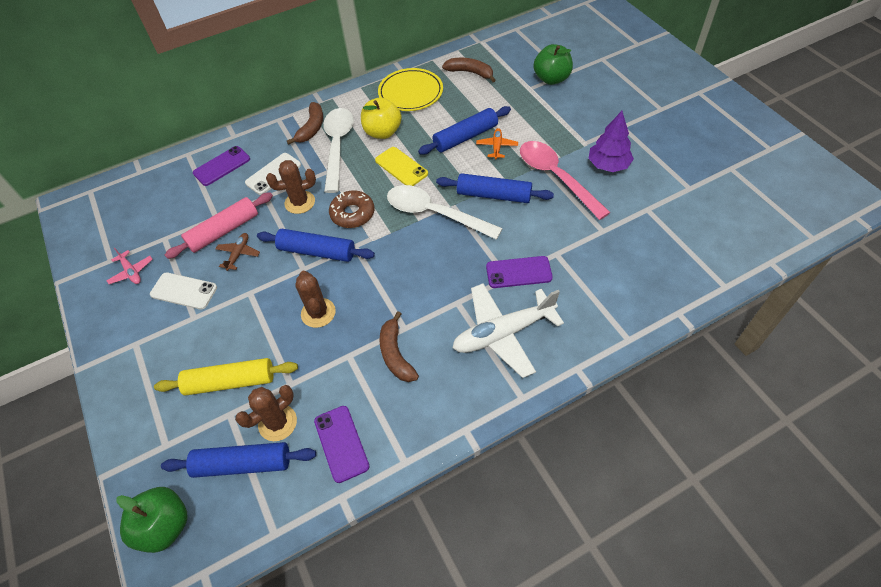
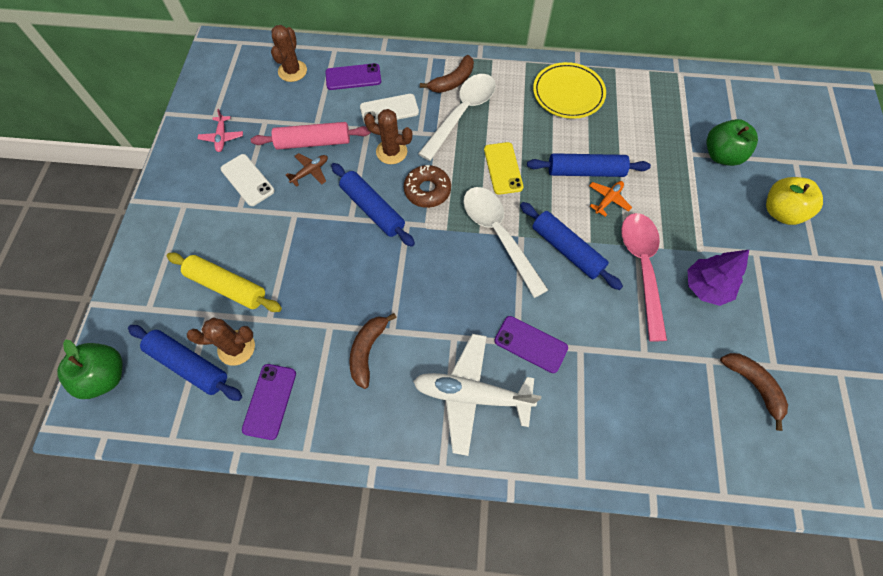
camera: 30 degrees right, 10 degrees up
brown cactus [295,271,336,328] -> brown cactus moved to [271,25,307,82]
yellow apple [361,97,402,139] -> yellow apple moved to [766,177,823,225]
brown banana [442,58,495,82] -> brown banana moved to [720,353,788,431]

